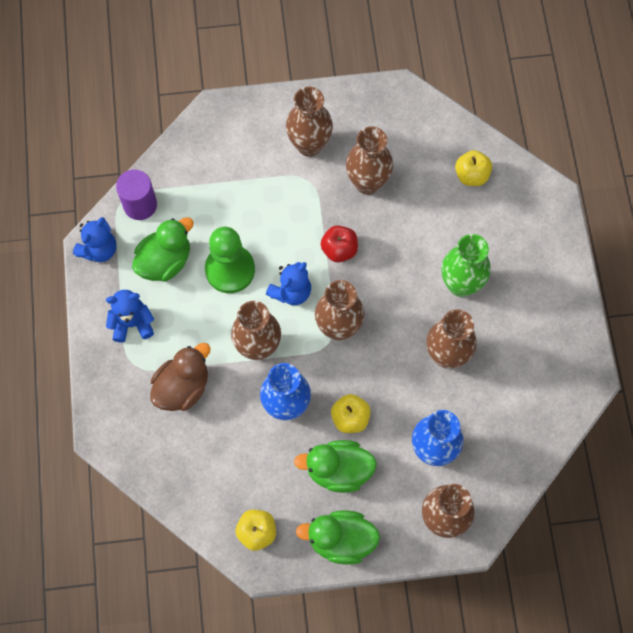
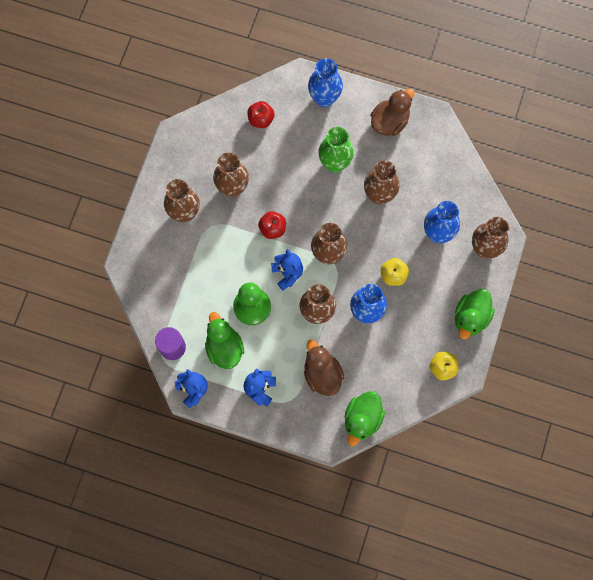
camera: 65 degrees left, 5 degrees up
green duck [294,440,377,493] -> green duck moved to [345,391,385,446]
yellow apple [455,150,492,186] -> red apple [247,101,275,128]
none -> blue vase [308,58,343,107]
none -> brown duck [370,88,415,136]

